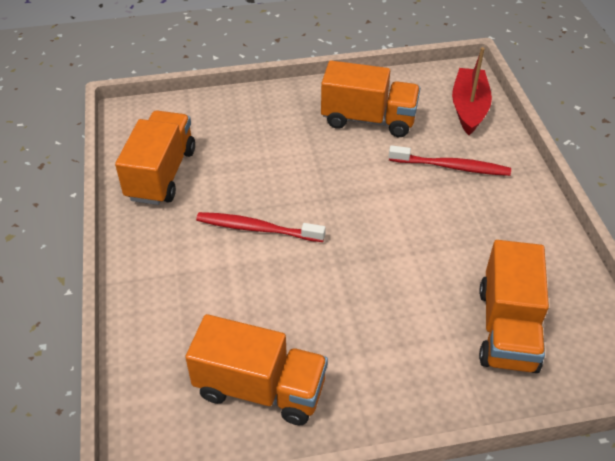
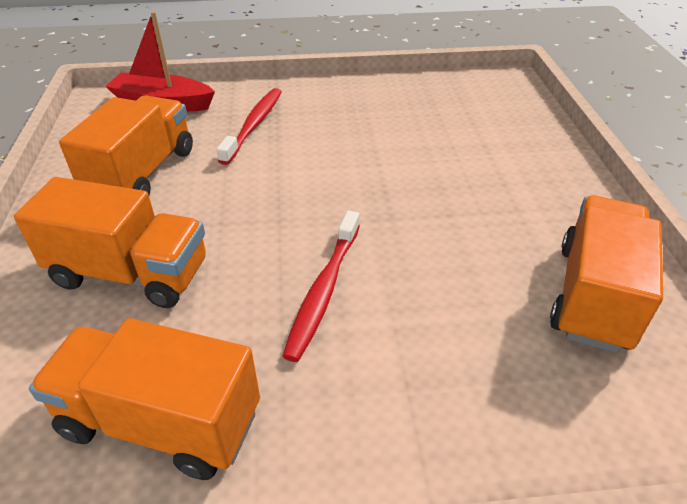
camera: 85 degrees left, 5 degrees down
orange truck [479,240,549,373] -> orange truck moved to [14,177,206,308]

